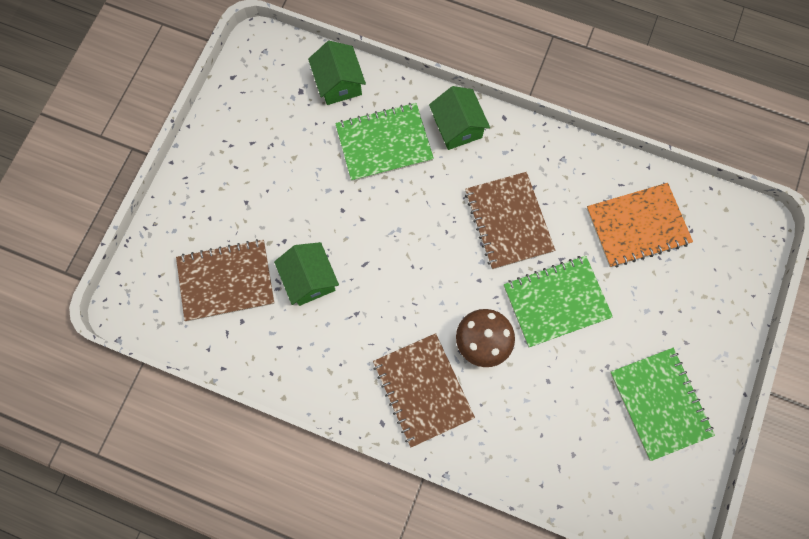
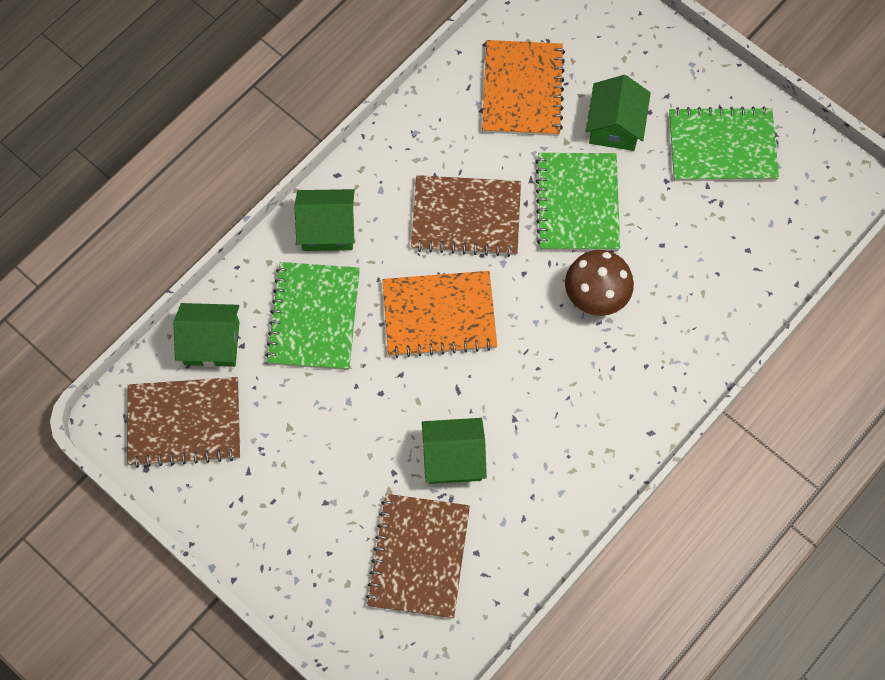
camera: 70 degrees left, 5 degrees down
brown notebook [373,333,475,447] -> brown notebook moved to [127,377,240,468]
none -> orange notebook [382,271,497,358]
none -> green house [586,75,651,151]

